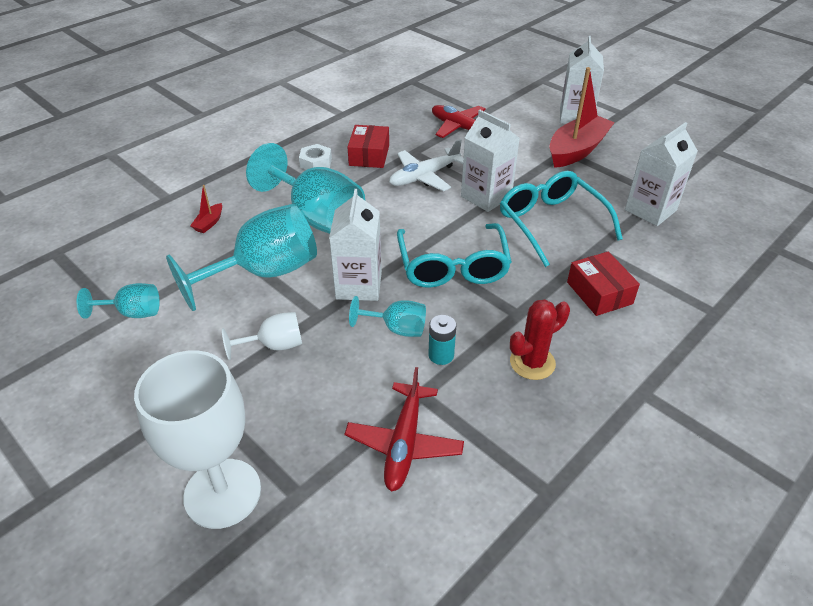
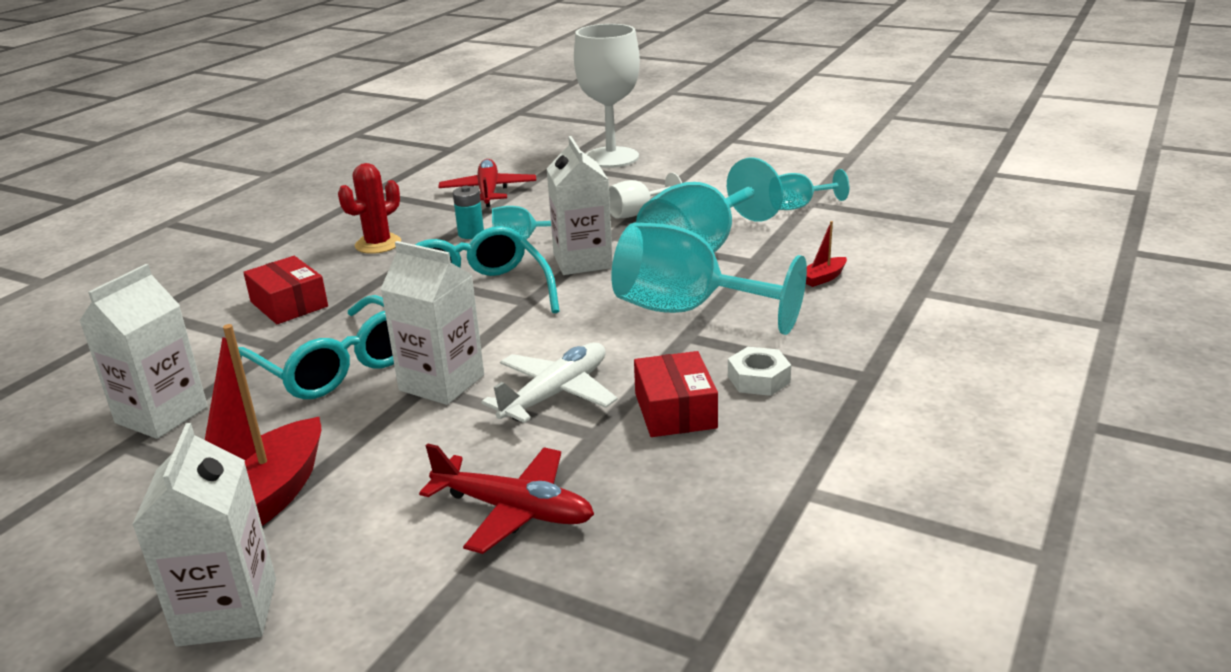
camera: 165 degrees right, 15 degrees down
red boat [190,185,222,233] -> red boat turned 135 degrees counterclockwise [806,221,847,287]

